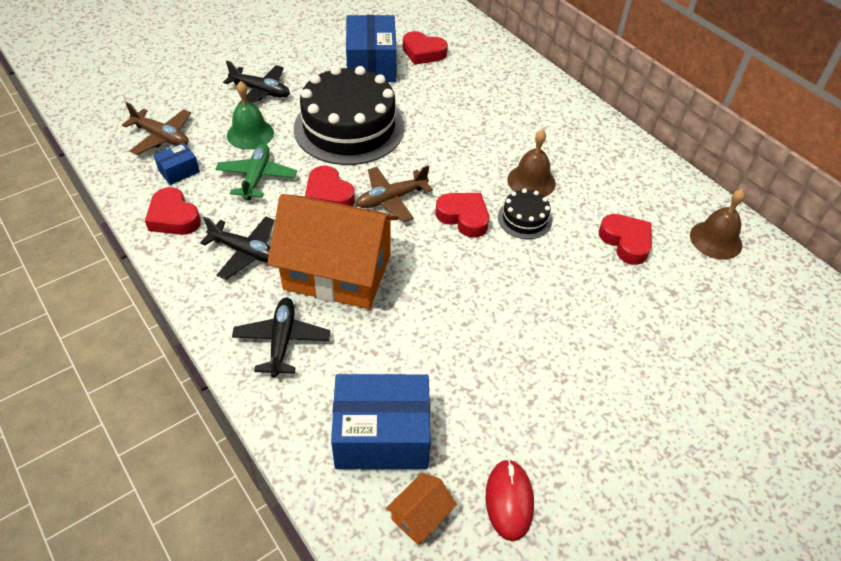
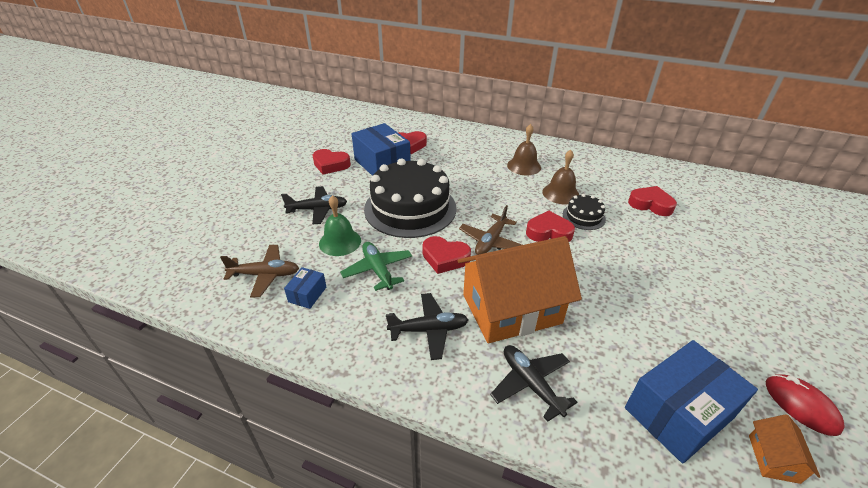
camera: 30 degrees left, 10 degrees down
red heart [145,187,201,235] -> red heart moved to [313,149,351,175]
brown bell [690,189,745,260] -> brown bell moved to [507,124,541,175]

